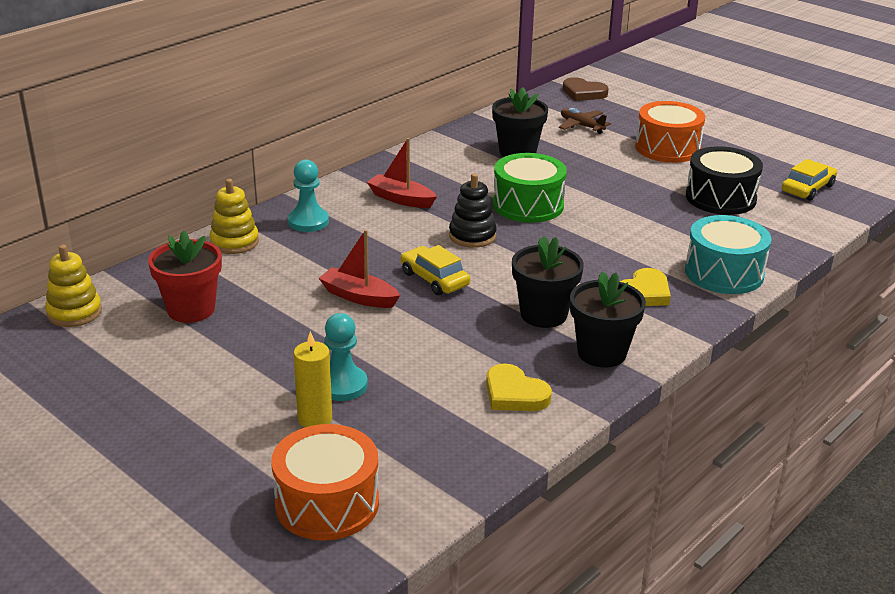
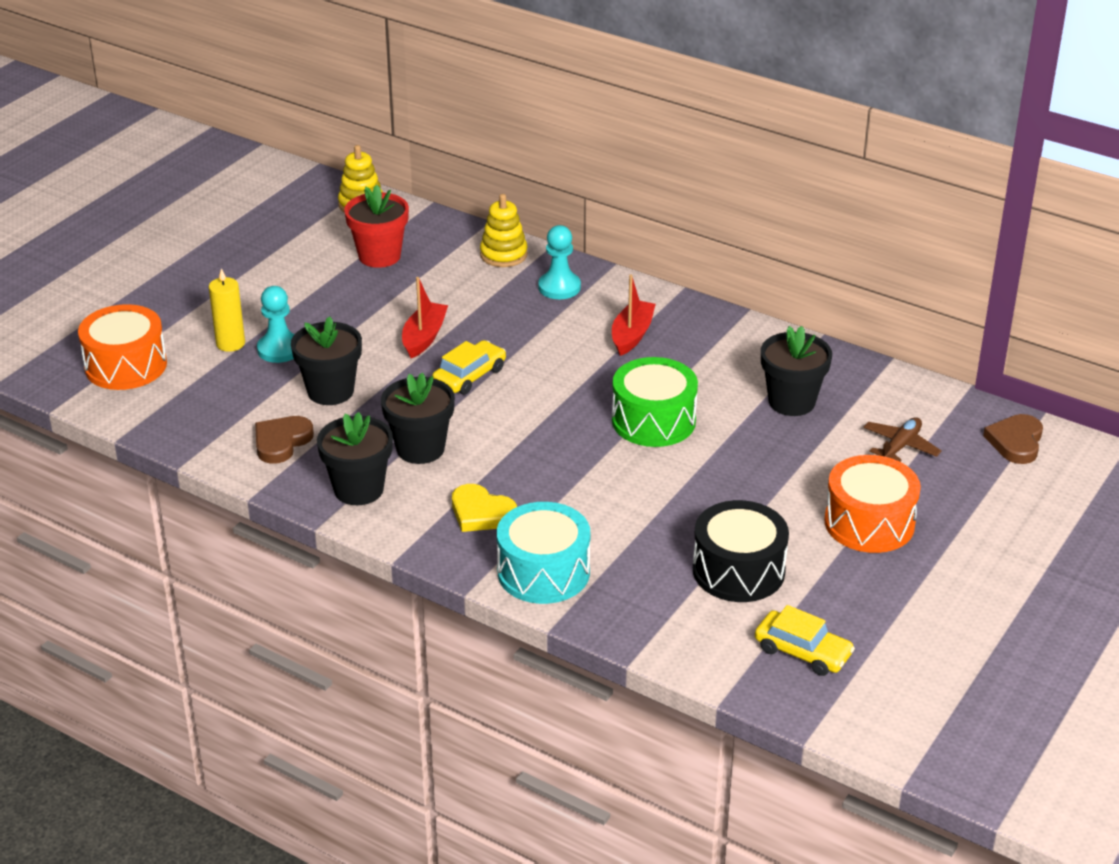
camera: 80 degrees right, 5 degrees up
black stacking toy [449,173,497,248] -> none
yellow heart [486,364,552,411] -> brown heart [255,416,314,464]
none -> black flower pot [291,316,362,405]

